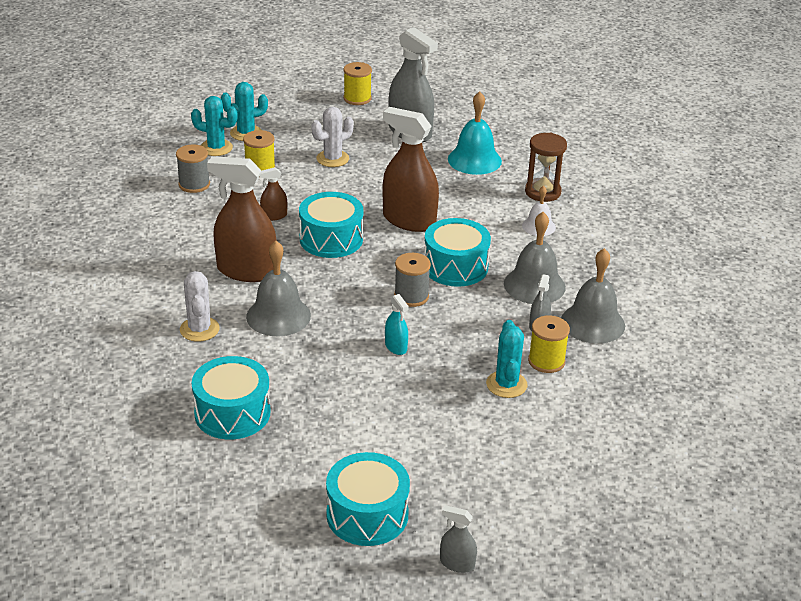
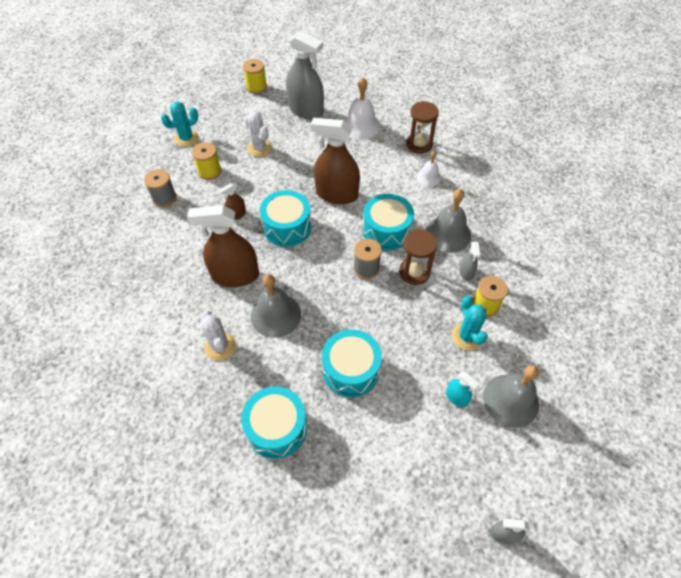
camera: 15 degrees left, 20 degrees up
turquoise cactus [191,96,238,156] -> none
white cactus [311,107,354,167] -> white cactus turned 75 degrees counterclockwise [244,111,272,157]
turquoise drum [326,452,410,546] -> turquoise drum moved to [322,329,382,397]
turquoise spray bottle [385,294,409,355] -> turquoise spray bottle moved to [446,371,480,407]
turquoise bell [448,91,502,175] -> white bell [344,77,381,140]
grey bell [561,248,625,344] -> grey bell moved to [483,365,539,427]
none -> brown hourglass [399,229,437,285]

